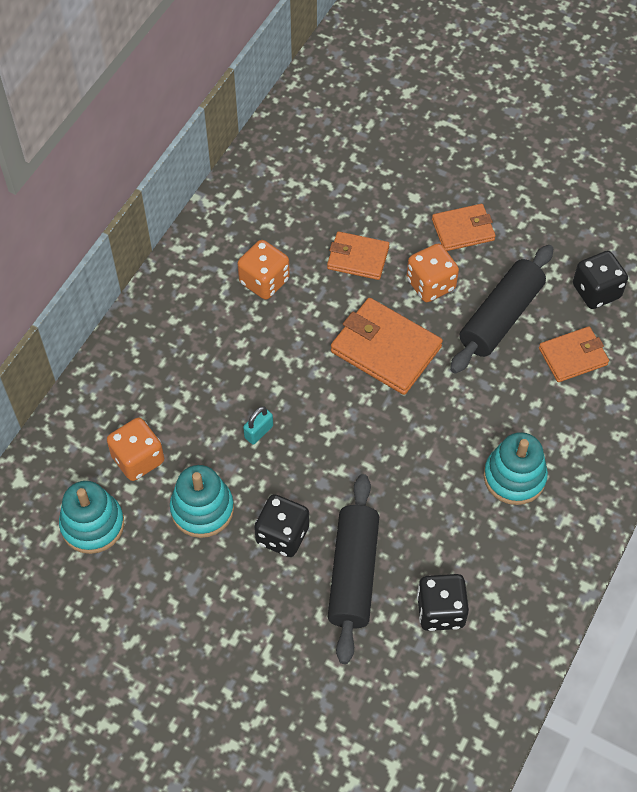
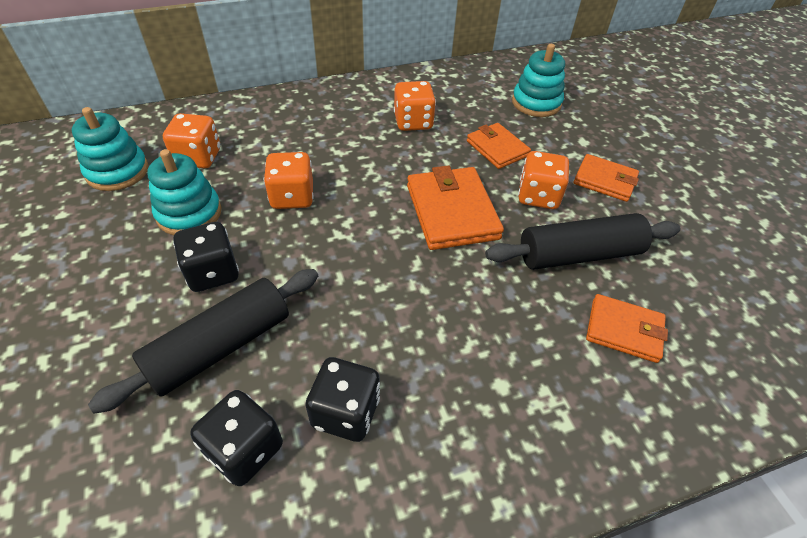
camera: 40 degrees right, 10 degrees down
turquoise padlock [243,406,273,445] -> orange dice [264,152,314,209]
turquoise stacking toy [484,432,548,505] -> turquoise stacking toy moved to [512,44,565,117]
black dice [573,251,628,309] -> black dice moved to [305,357,380,442]

